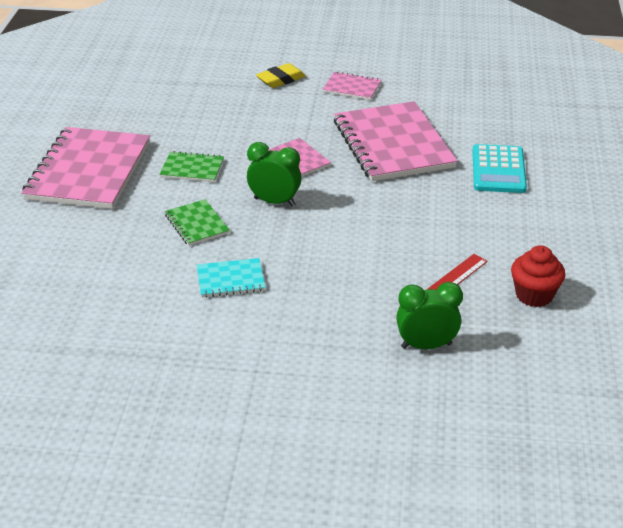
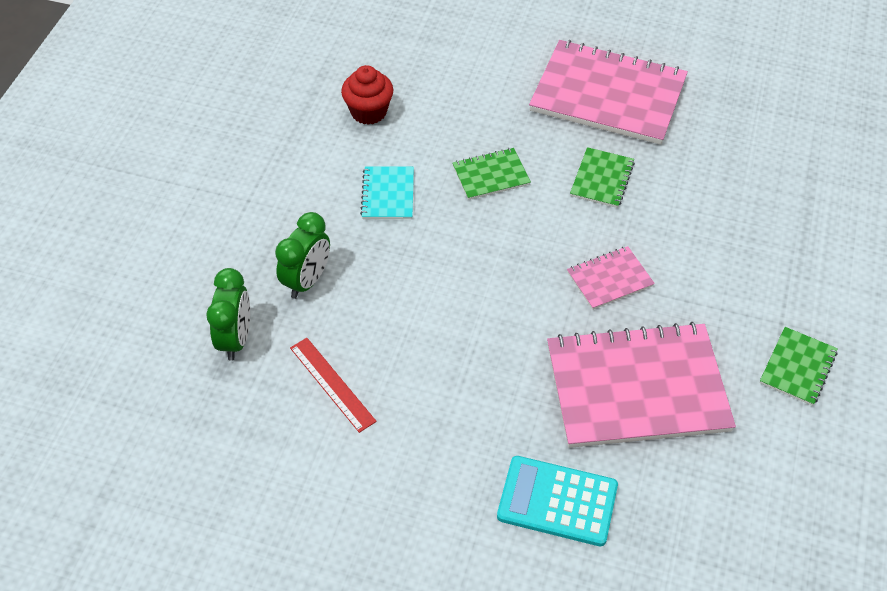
camera: 100 degrees right, 15 degrees up
green clock [247,142,301,206] -> green clock moved to [275,212,330,299]
yellow eraser [256,63,306,88] -> none
pink notebook [322,71,381,100] -> green notebook [760,327,838,406]
red cupcake [511,245,565,307] -> red cupcake moved to [341,65,393,125]

